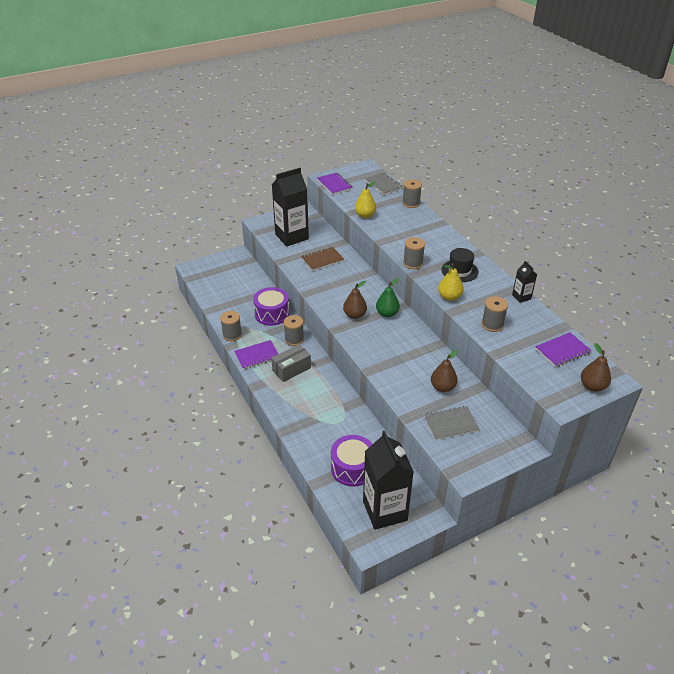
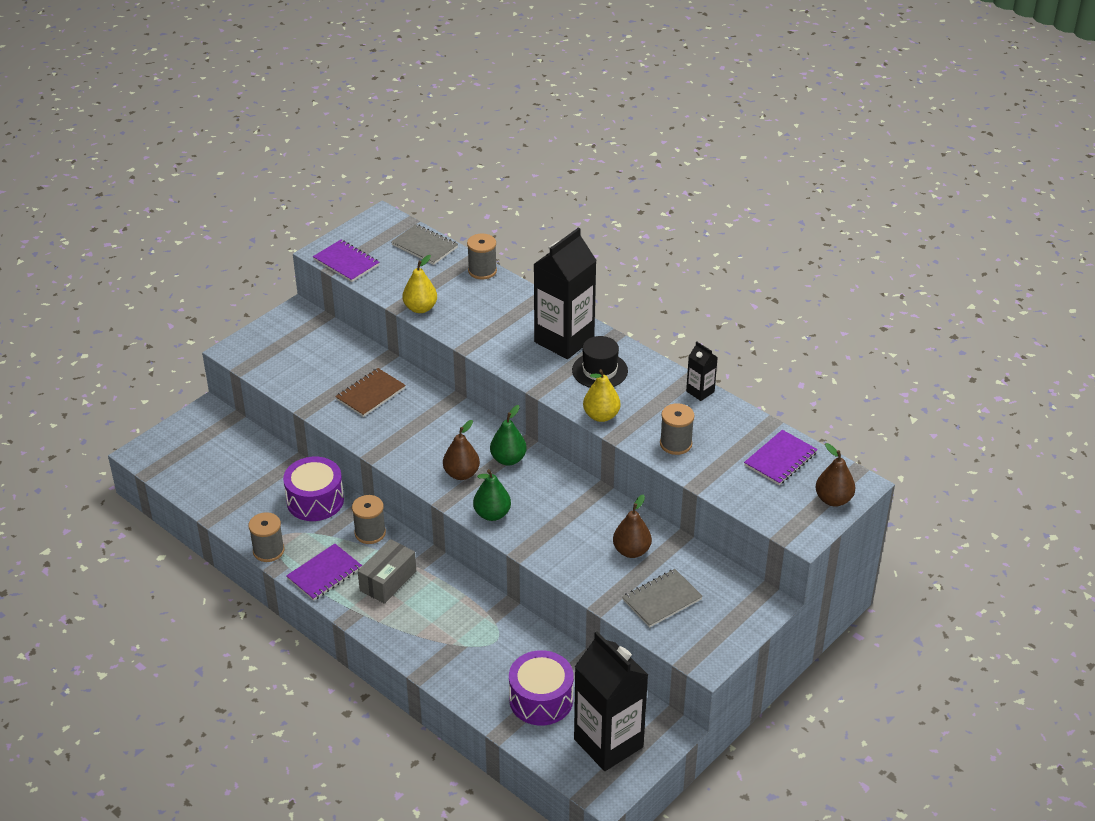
camera: 20 degrees left, 0 degrees up
black carton [272,168,309,246] -> black carton moved to [534,227,597,359]
grey spool [403,237,425,269] -> none
none -> green pear [473,469,511,521]

